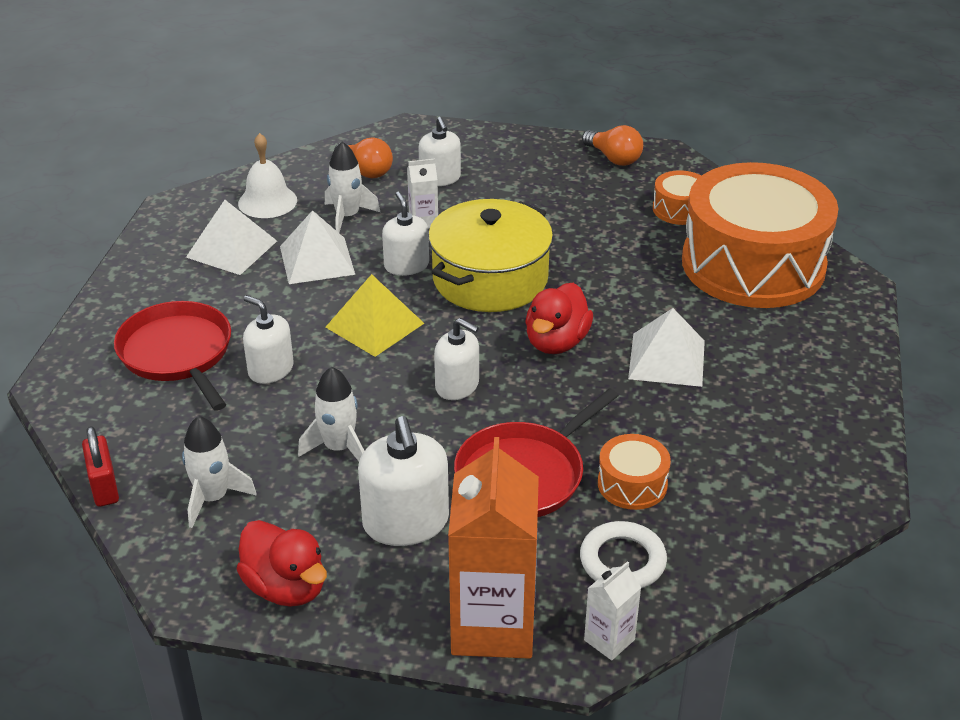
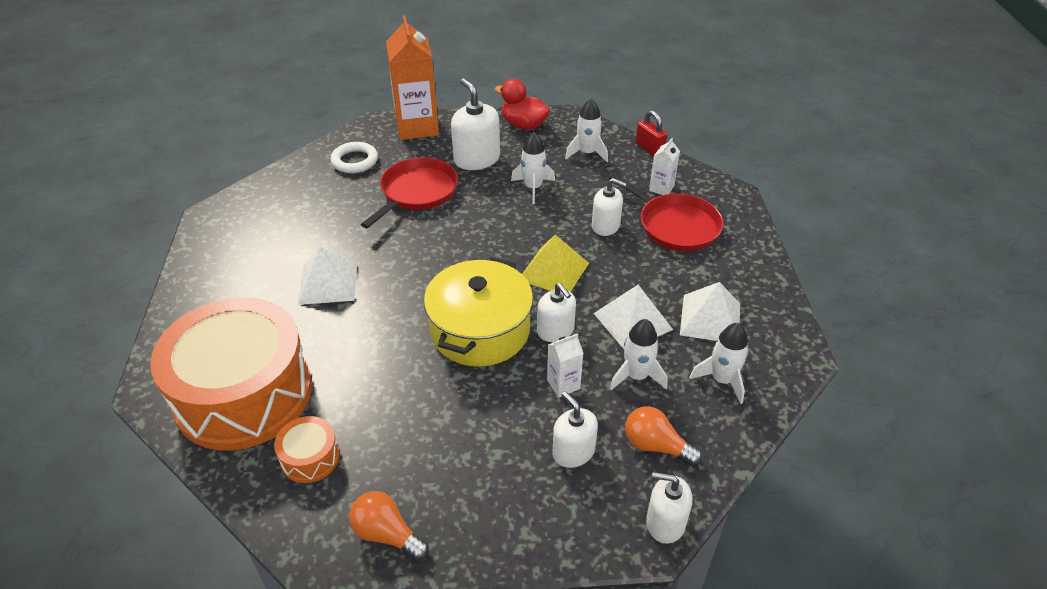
camera: 165 degrees right, 5 degrees up
white bell [238,133,297,218] -> white rocket [690,323,749,404]
white soap dispenser [434,318,479,400] -> white soap dispenser moved to [646,472,692,544]
red duck [525,283,593,354] -> none
white carton [584,561,641,660] -> white carton moved to [649,138,680,195]
orange drum [598,434,671,510] -> none

